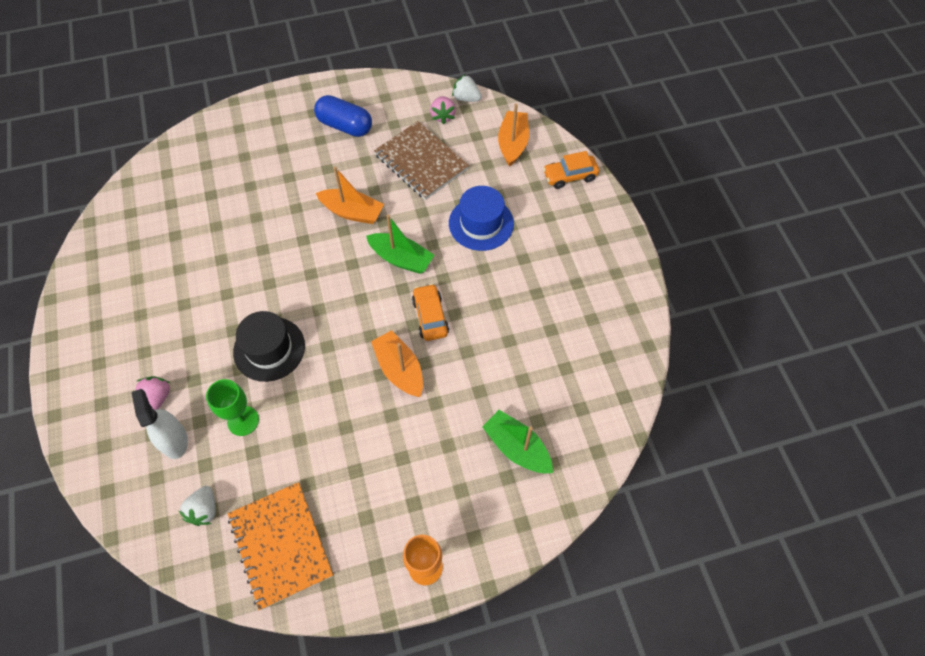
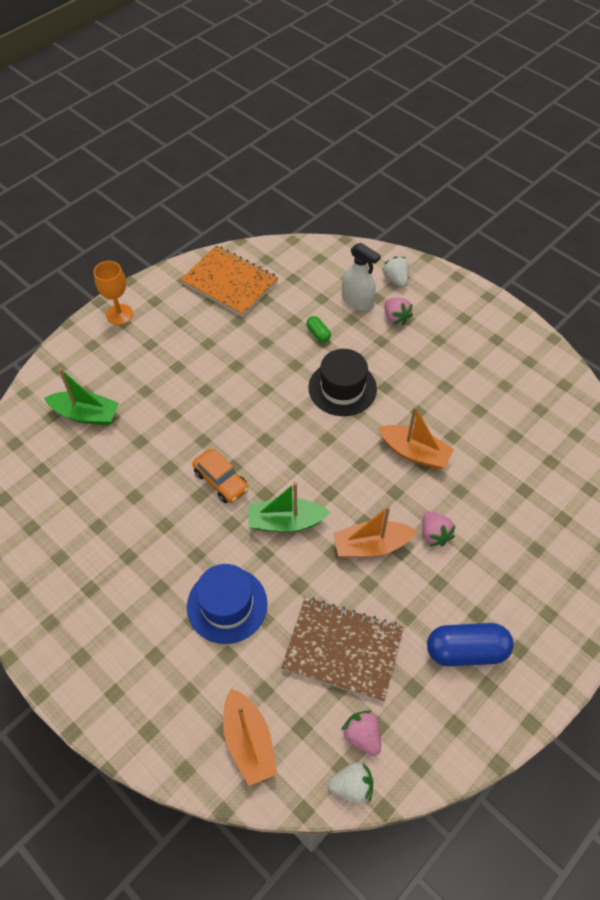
camera: 150 degrees right, 5 degrees down
white strawberry [179,486,216,526] -> white strawberry moved to [382,256,409,288]
green goblet [206,379,259,436] -> green capsule [306,316,331,342]
orange boat [371,330,423,397] -> orange boat moved to [378,406,454,469]
orange car [543,151,599,189] -> none
none -> pink strawberry [422,511,456,547]

